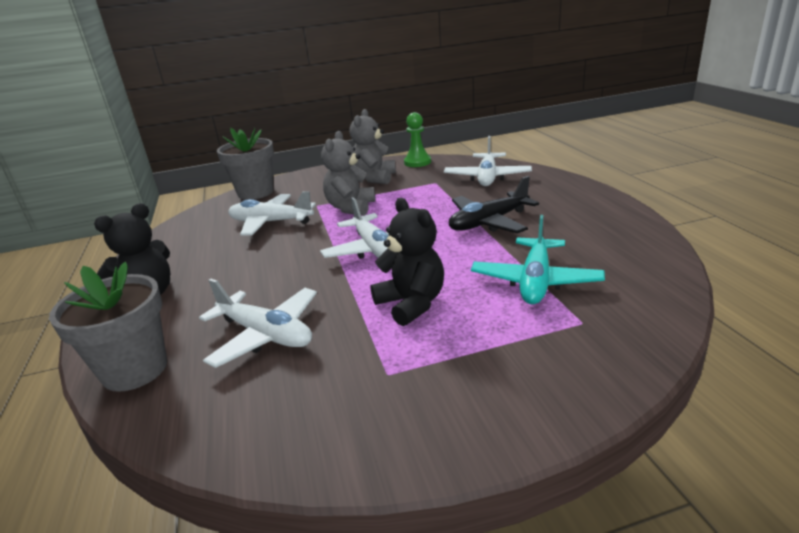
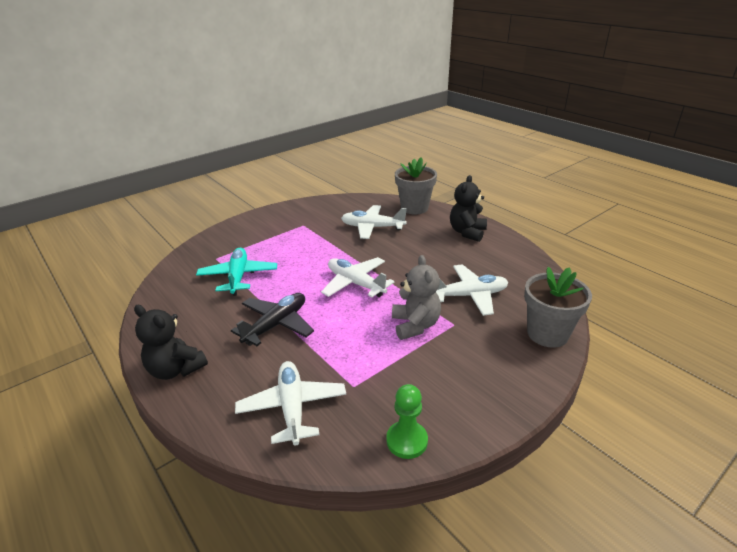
camera: 155 degrees right, 5 degrees up
grey teddy bear [350,109,396,184] -> none
black teddy bear [370,198,444,326] -> black teddy bear moved to [134,305,208,380]

